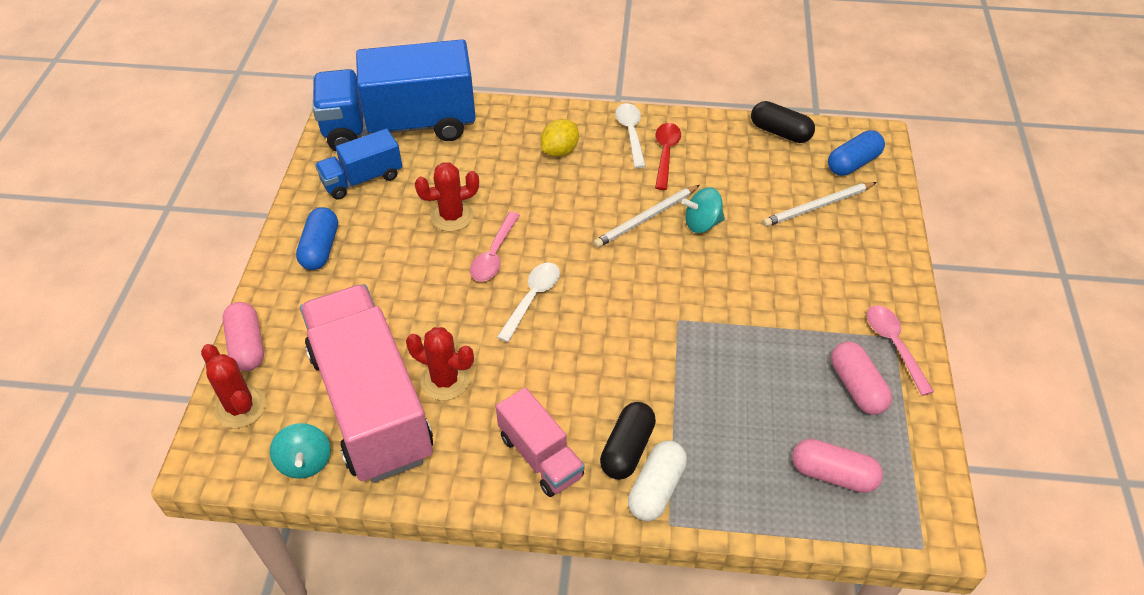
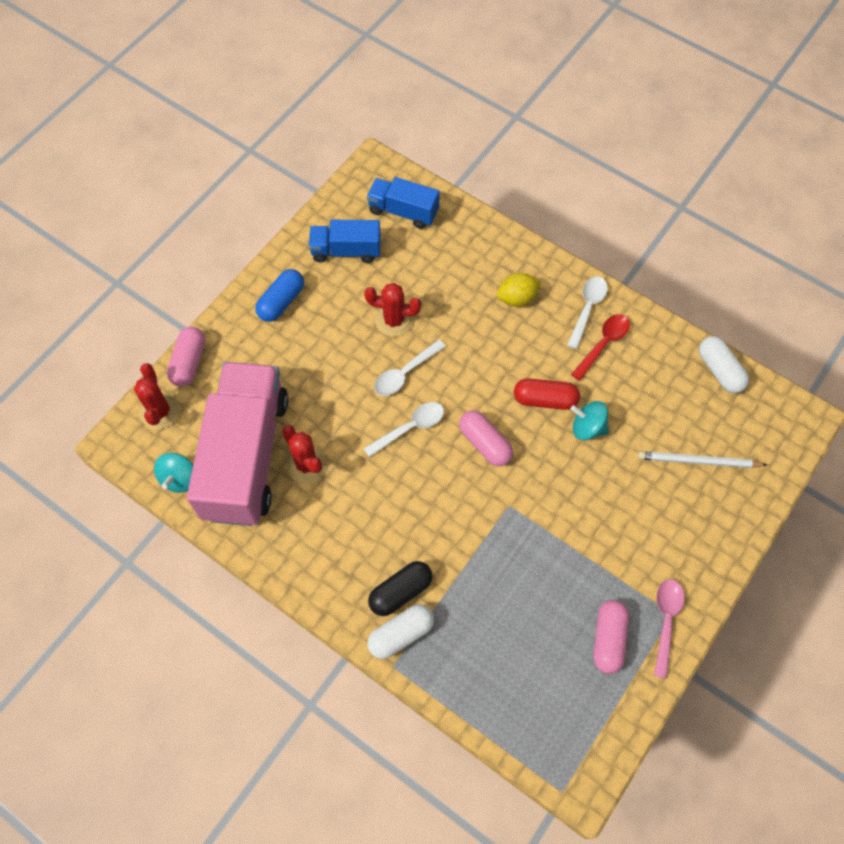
camera: 30 degrees right, 15 degrees up
blue truck [313,39,476,152] -> blue truck [367,177,440,229], size x0.50
pink spoon [470,212,520,282] -> white spoon [374,339,446,396]
pink truck [496,388,585,497] -> none
white pencil [594,185,700,248] -> red capsule [514,378,580,410]
black capsule [751,101,815,143] -> white capsule [699,336,749,393]
pink capsule [792,439,883,493] -> pink capsule moved to [459,410,513,466]
blue capsule [828,130,885,176] -> none

